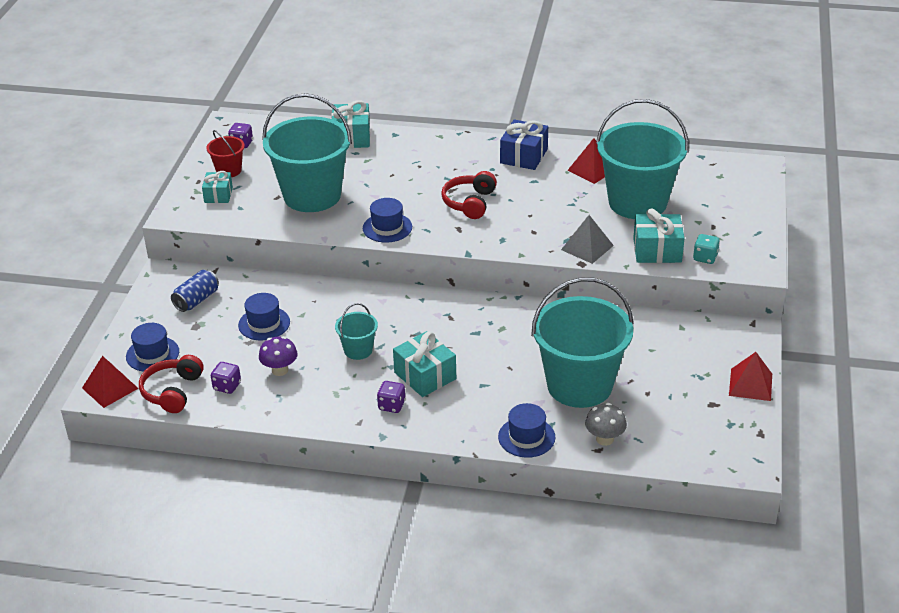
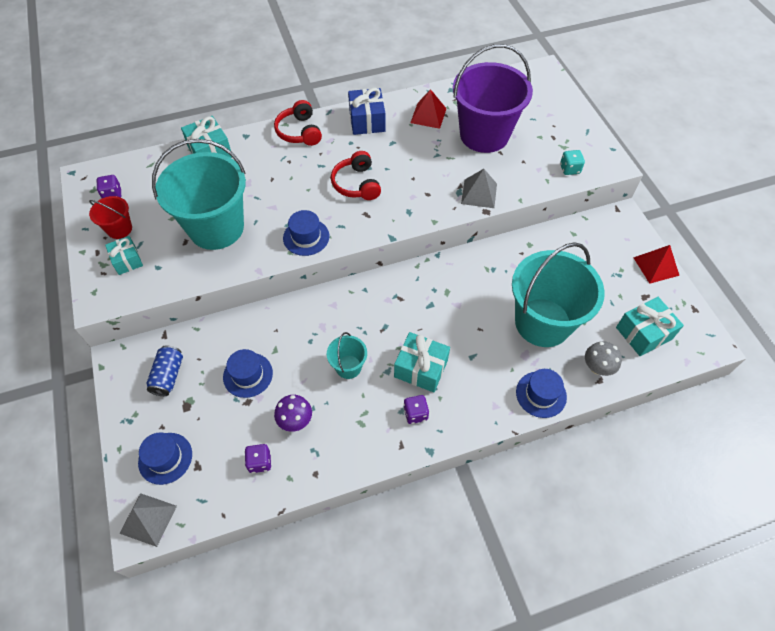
camera: 30 degrees left, 20 degrees up
red pyramid [82,356,139,408] -> grey pyramid [119,493,177,547]
red headphones [139,355,204,413] -> red headphones moved to [274,100,322,146]
turquoise bucket [596,99,689,219] -> purple bucket [453,44,533,153]
turquoise gift [633,208,685,263] -> turquoise gift moved to [616,297,684,356]

